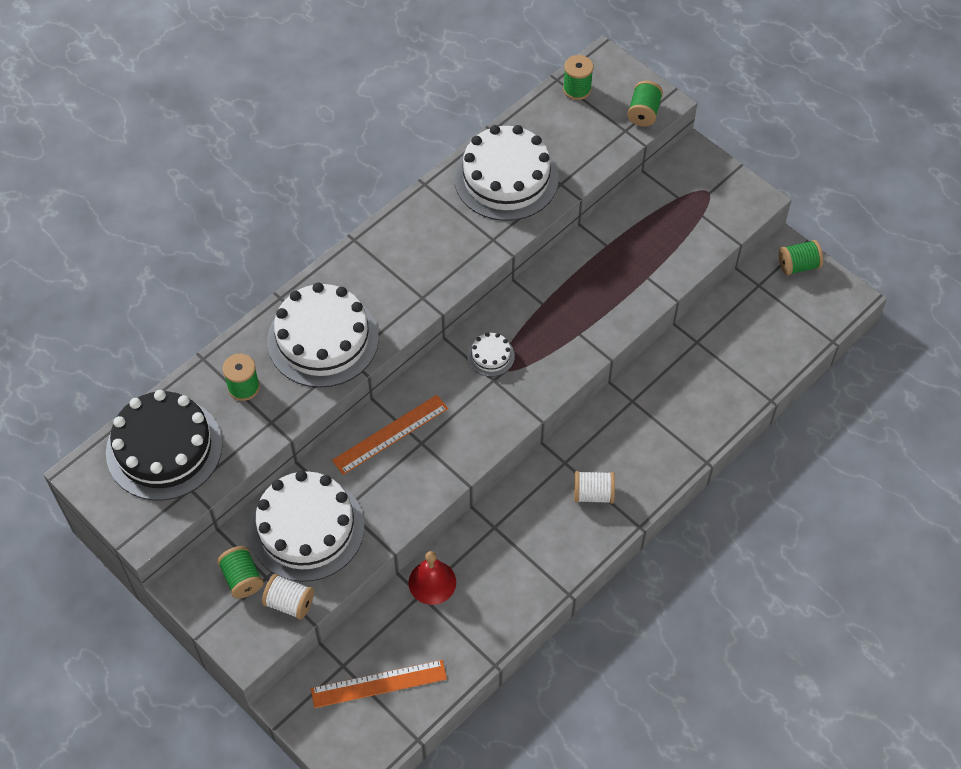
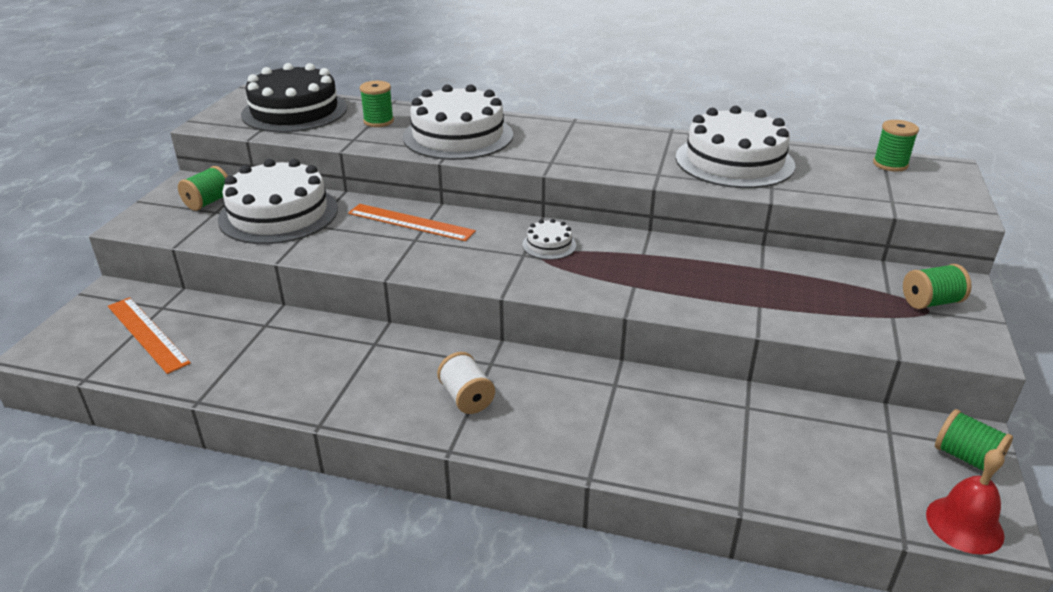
camera: 60 degrees right, 25 degrees down
white spool [262,574,314,620] -> none
red bell [409,551,456,605] -> red bell moved to [926,449,1005,555]
green spool [627,81,663,127] -> green spool moved to [903,264,972,309]

